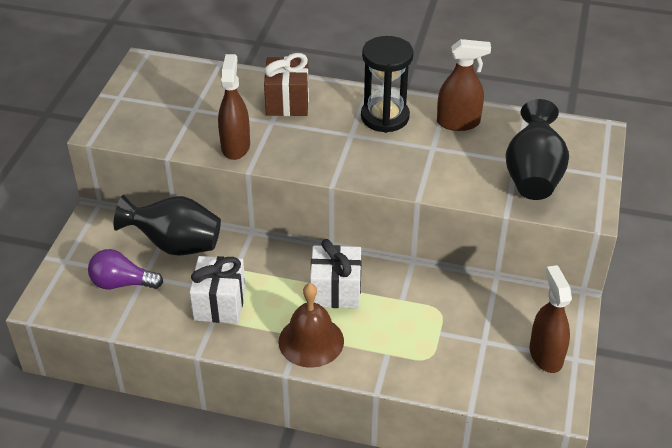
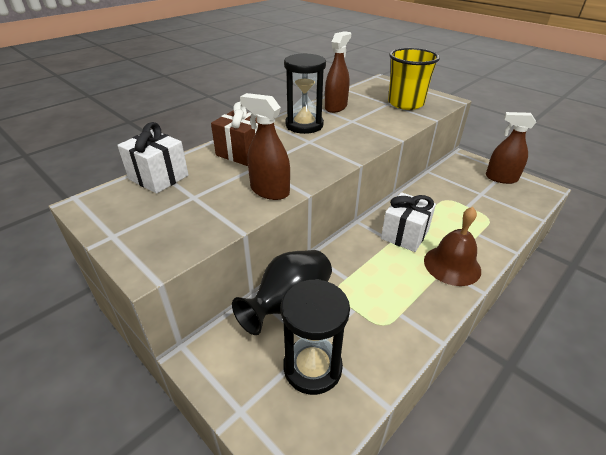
camera: 60 degrees left, 5 degrees down
purple light bulb [88,249,163,289] -> black hourglass [281,279,350,395]
white gift [190,256,246,324] -> white gift moved to [117,122,189,194]
black vase [506,99,569,200] -> yellow cup [388,48,440,110]

